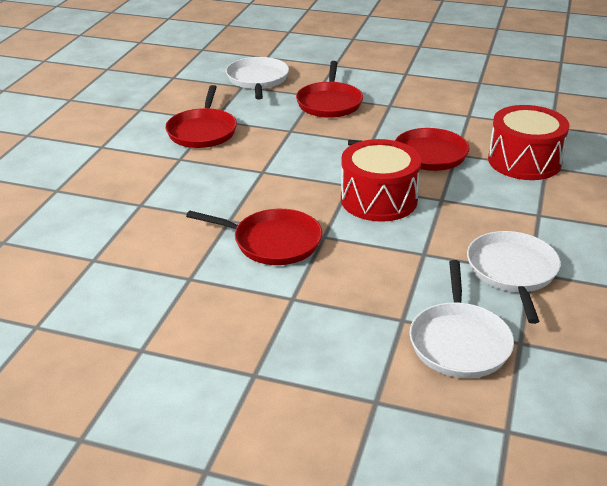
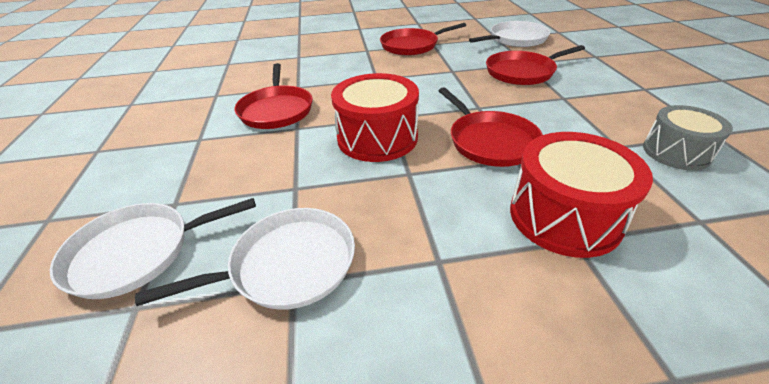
camera: 65 degrees right, 5 degrees up
none -> grey drum [643,105,733,170]

